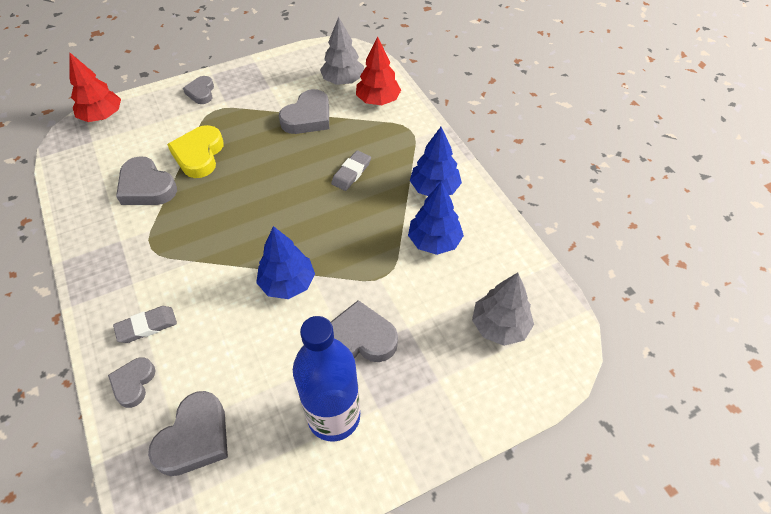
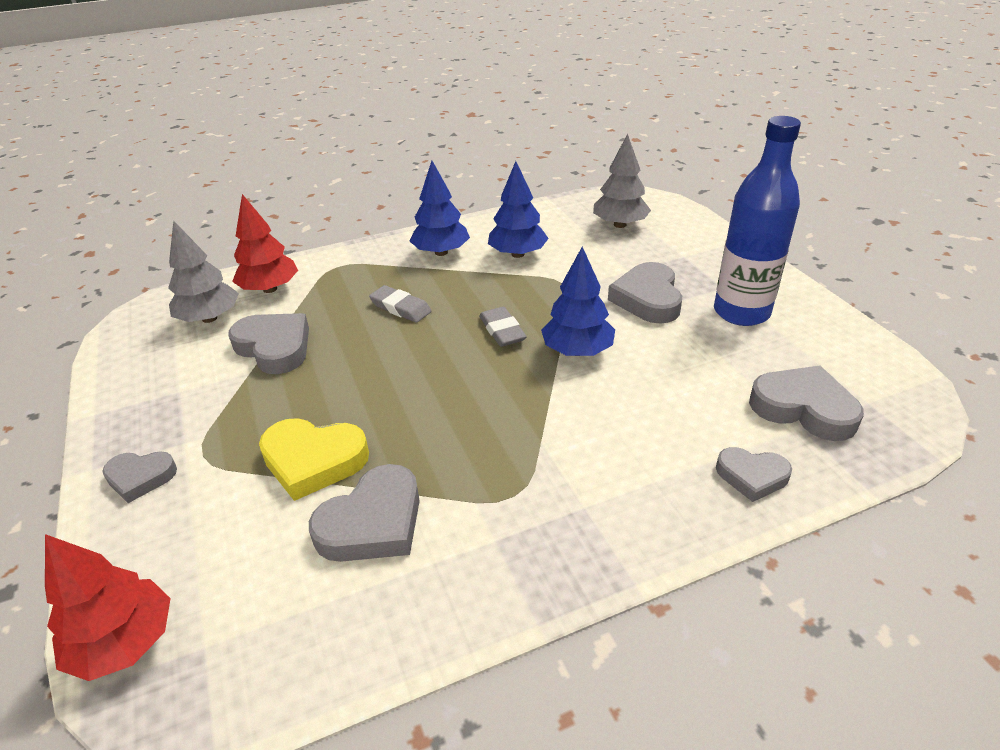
camera: 85 degrees left, 15 degrees down
grey eraser [113,306,177,343] -> grey eraser moved to [479,307,527,347]

